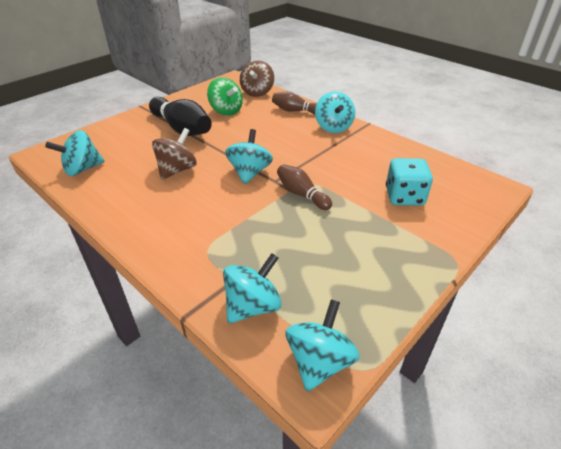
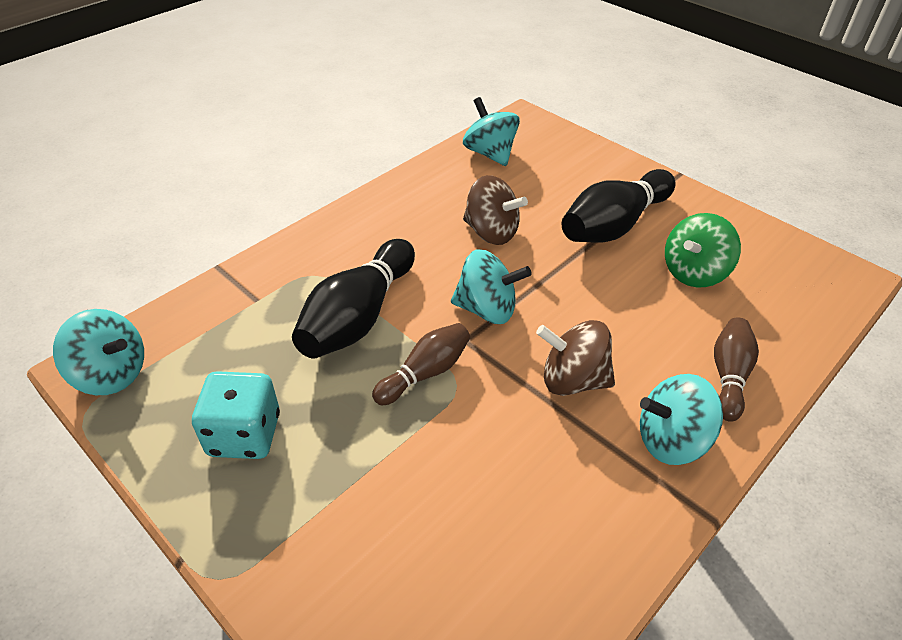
camera: 90 degrees right, 5 degrees up
turquoise spinning top [223,253,282,323] -> none
brown spinning top [240,60,274,97] -> brown spinning top moved to [536,320,615,396]
turquoise dice [386,158,433,206] -> turquoise dice moved to [192,371,280,459]
none -> black bowling pin [292,239,415,359]

